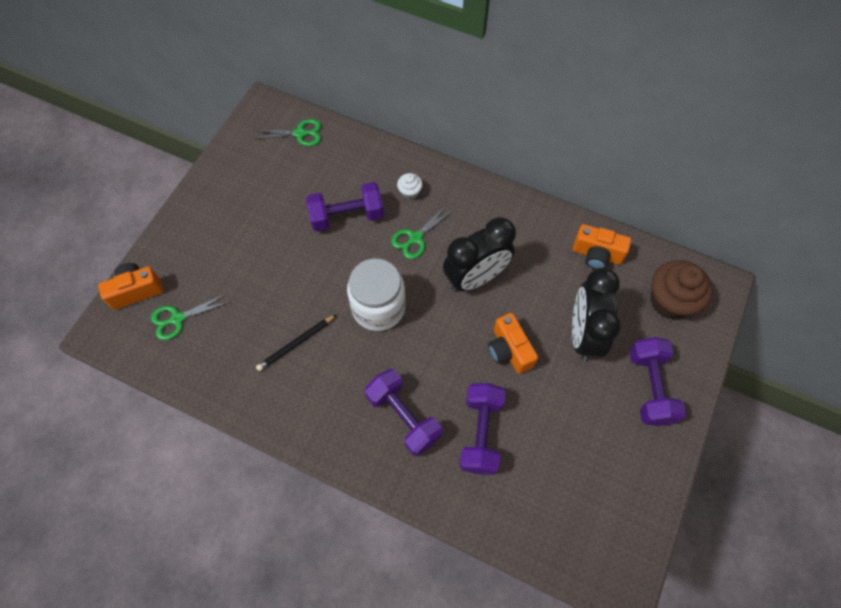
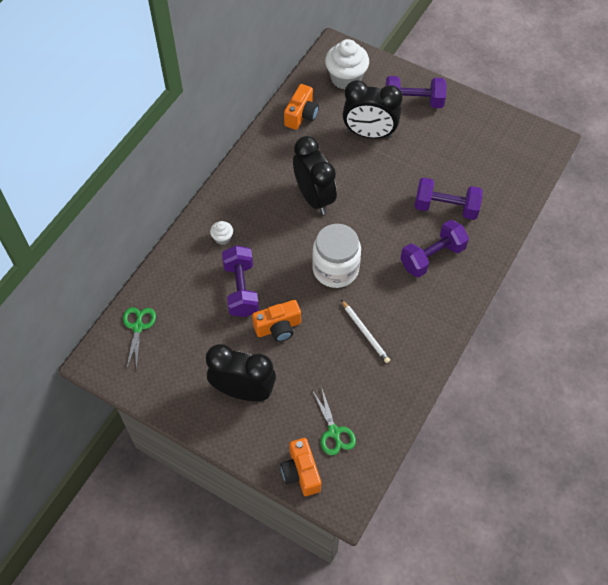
camera: 85 degrees left, 5 degrees down
black pencil [256,314,337,371] -> white pencil [341,300,390,363]
green scissors [391,204,454,259] -> none
orange camera [488,313,538,374] -> orange camera moved to [252,300,301,342]
brown cupcake [650,260,712,319] -> white cupcake [325,39,369,90]
none -> black clock [206,344,276,401]

